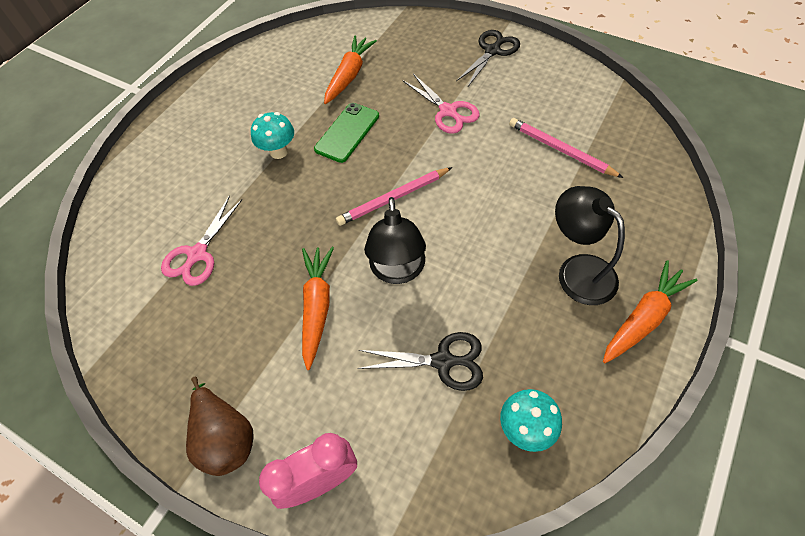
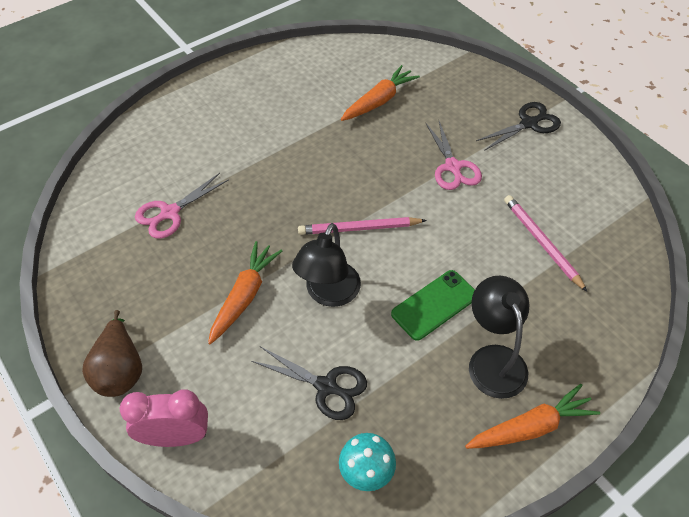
camera: 20 degrees right, 5 degrees down
turquoise mushroom [251,112,294,159] -> none
green phone [314,103,379,163] -> green phone moved to [391,270,475,341]

